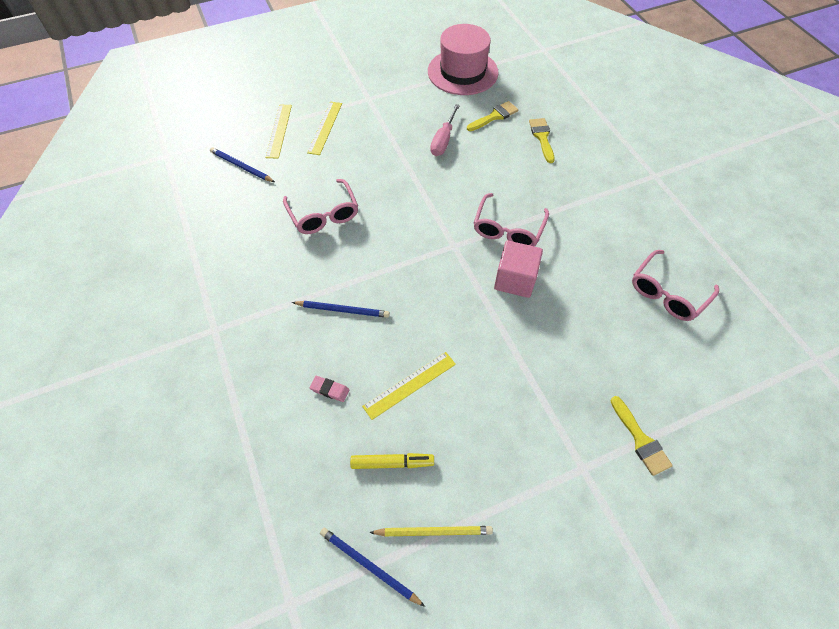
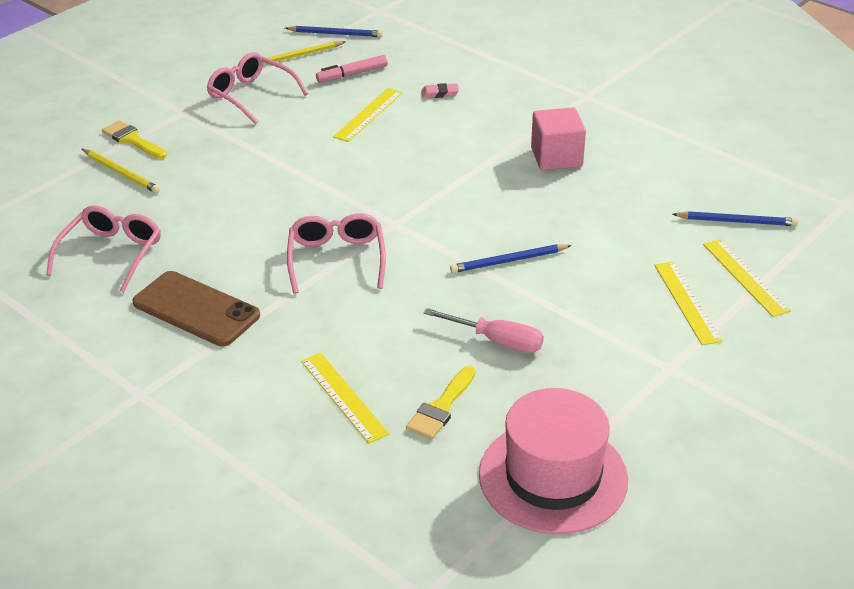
camera: 155 degrees right, 20 degrees down
pink glasses [283,179,358,234] -> pink glasses moved to [207,53,308,124]
blue pencil [292,301,390,318] -> blue pencil moved to [450,244,572,273]
yellow marker [350,453,434,469] -> pink marker [316,55,388,82]
pink screwdriver [430,104,460,156] -> pink screwdriver turned 120 degrees clockwise [424,308,544,353]
pink cube [494,241,543,298] -> pink cube moved to [531,107,586,170]
yellow brush [529,118,555,163] -> yellow ruler [301,353,389,444]
none -> yellow pencil [82,149,160,193]
none -> brown phone [132,271,260,346]

